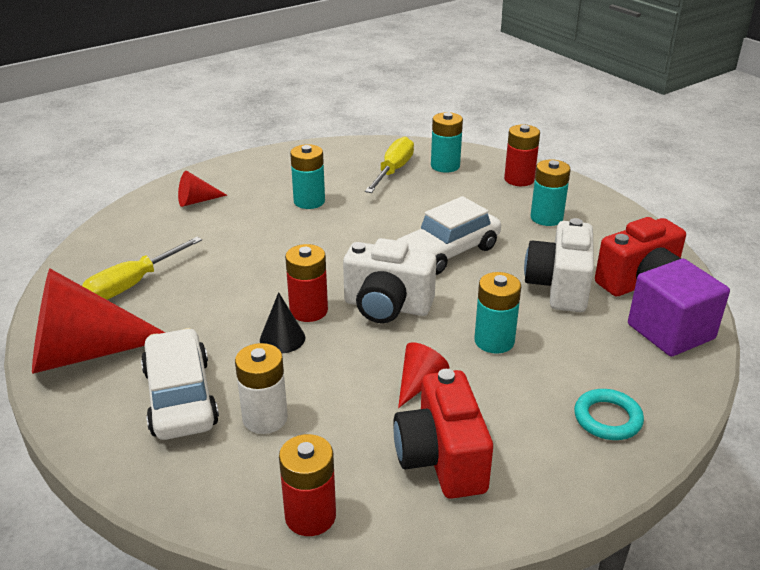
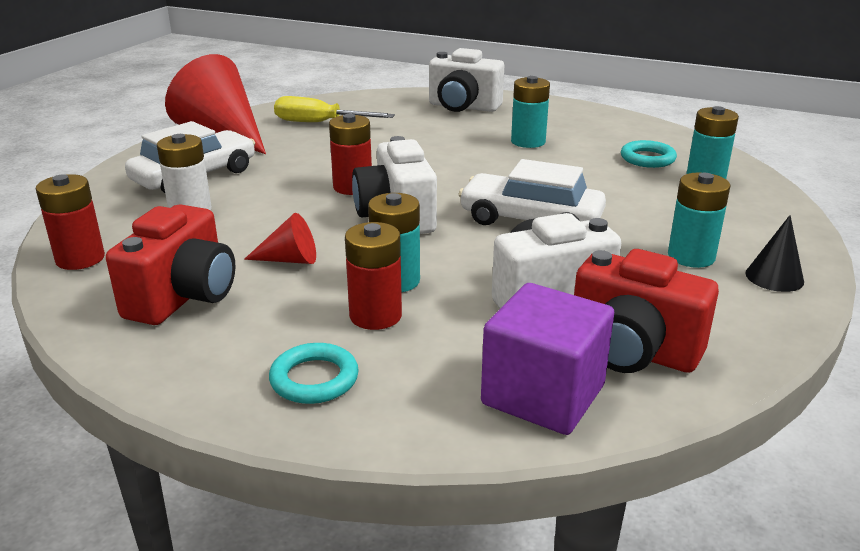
camera: 60 degrees right, 5 degrees down
red cone [178,171,227,207] -> white camera [429,48,504,112]
black cone [260,292,305,353] -> black cone moved to [745,215,804,292]
yellow screwdriver [365,137,414,193] -> turquoise ring [621,140,677,168]
red camera [393,369,493,499] -> red camera turned 150 degrees clockwise [106,204,235,325]
red battery [504,125,540,186] -> red battery moved to [345,222,402,330]

